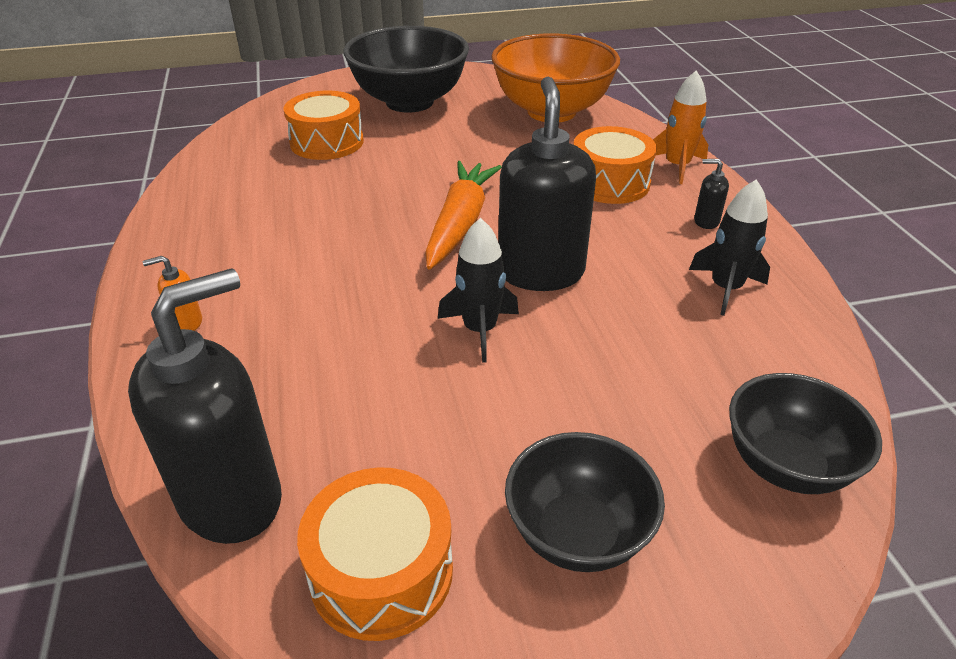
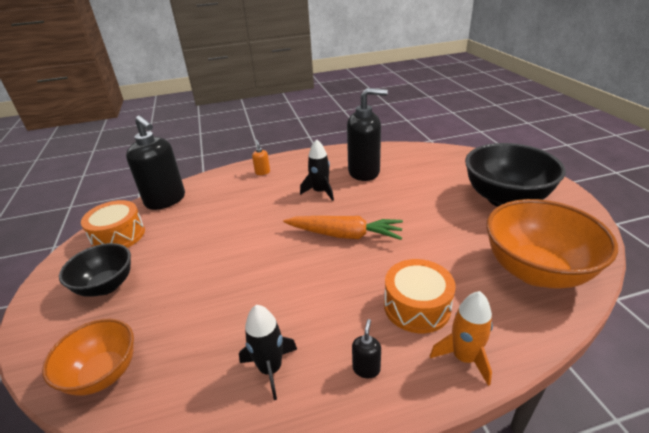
camera: 90 degrees right, 5 degrees down
orange drum [284,91,364,160] -> none
black rocket [438,218,519,363] -> black rocket moved to [300,139,334,201]
black soap dispenser [498,77,596,291] -> black soap dispenser moved to [347,88,388,181]
black bowl [729,373,882,494] -> orange bowl [42,318,134,396]

